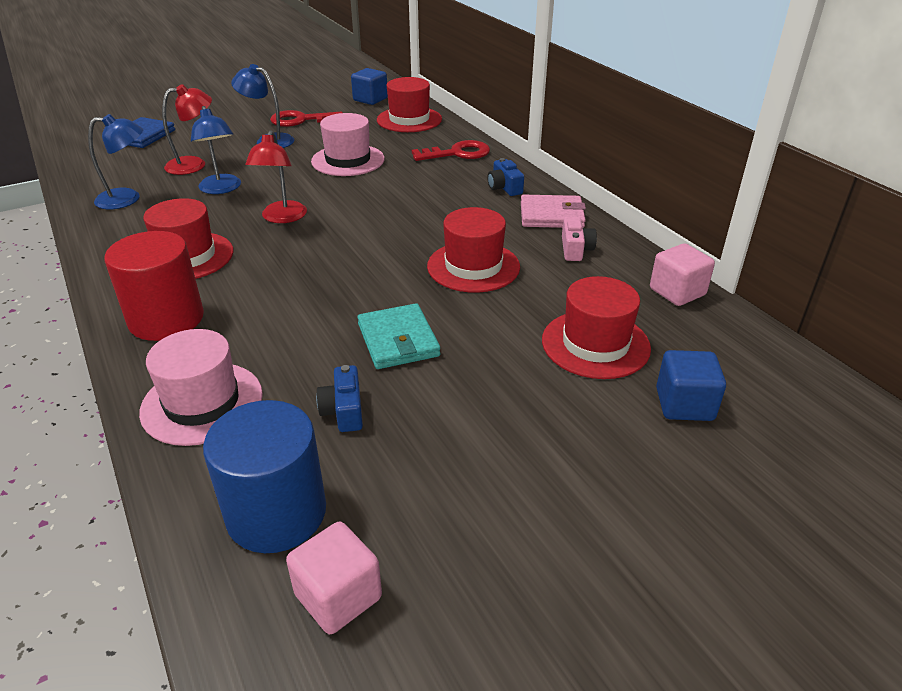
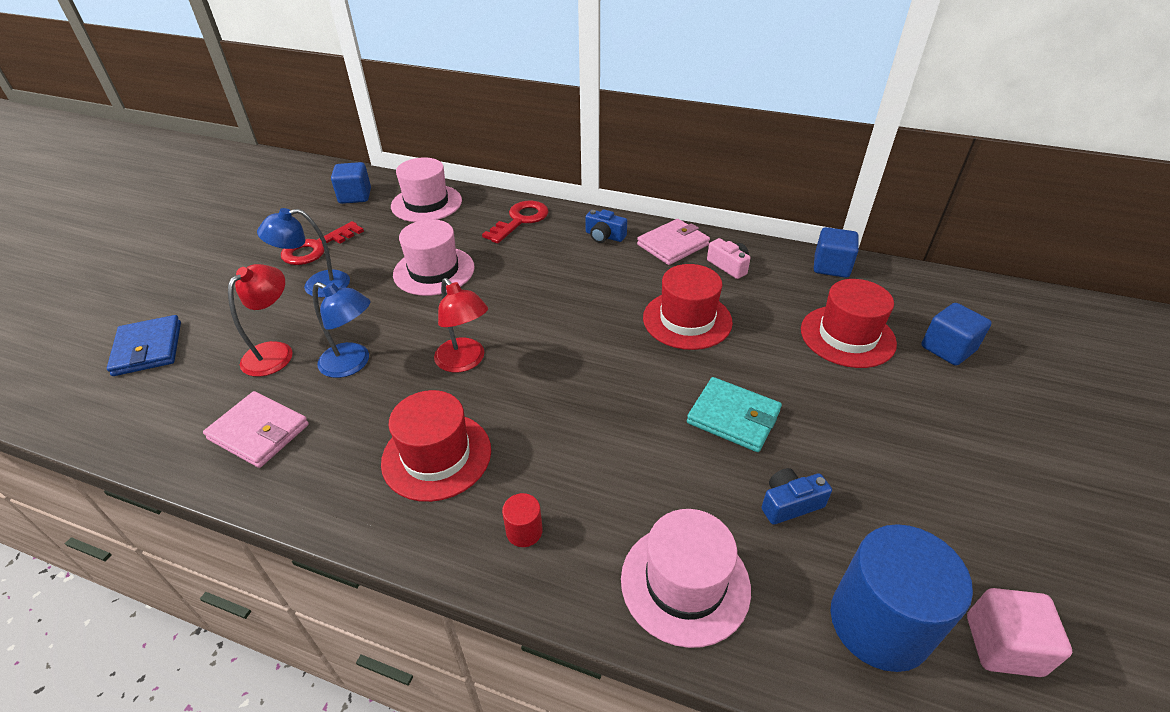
camera: 40 degrees left, 5 degrees up
blue lamp [88,114,143,209] -> pink wallet [203,391,309,468]
red cylinder [104,231,204,341] -> red cylinder [502,493,543,547], size x0.43
blue camera [316,365,363,432] -> blue camera turned 120 degrees clockwise [762,468,832,525]
red hat [377,77,442,132] -> pink hat [391,158,462,222]
pink cube [650,243,715,306] -> blue cube [814,227,858,278]

